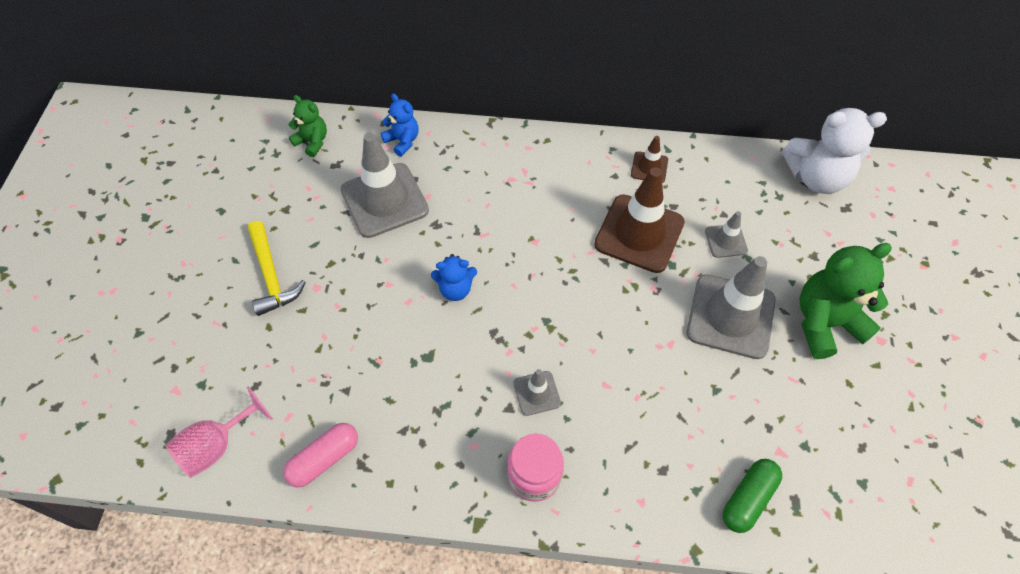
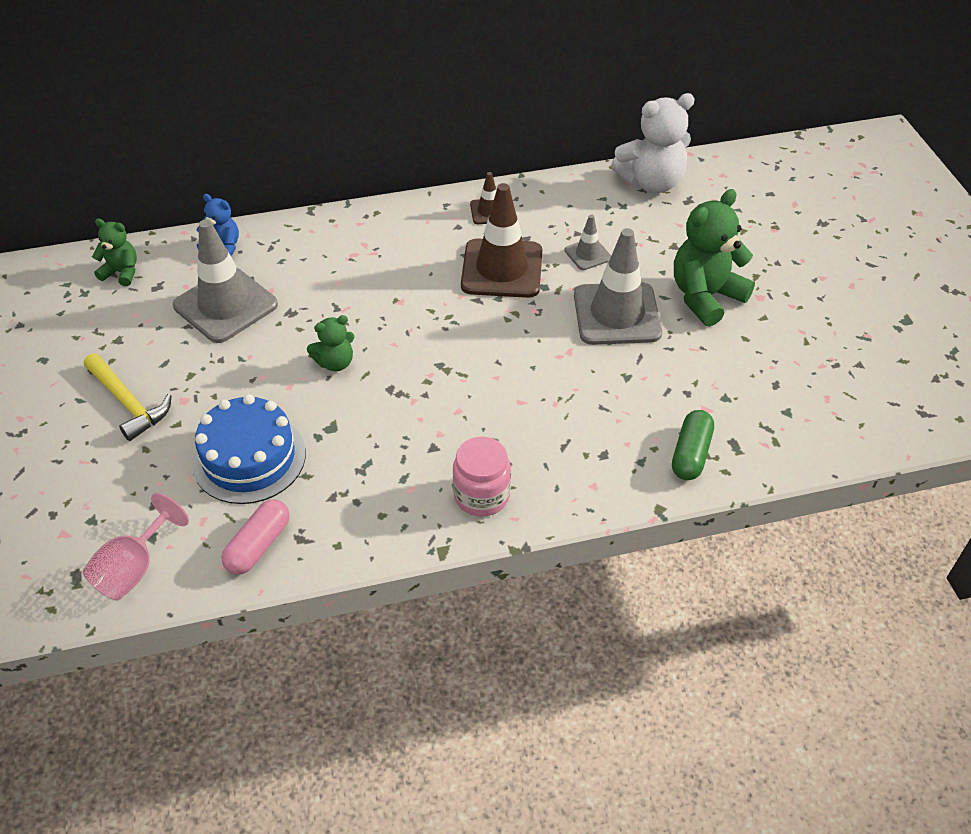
camera: 20 degrees left, 10 degrees down
blue teddy bear [431,254,477,301] -> green teddy bear [307,315,354,371]
grey traffic cone [513,369,561,416] -> none
none -> blue cake [192,394,306,504]

